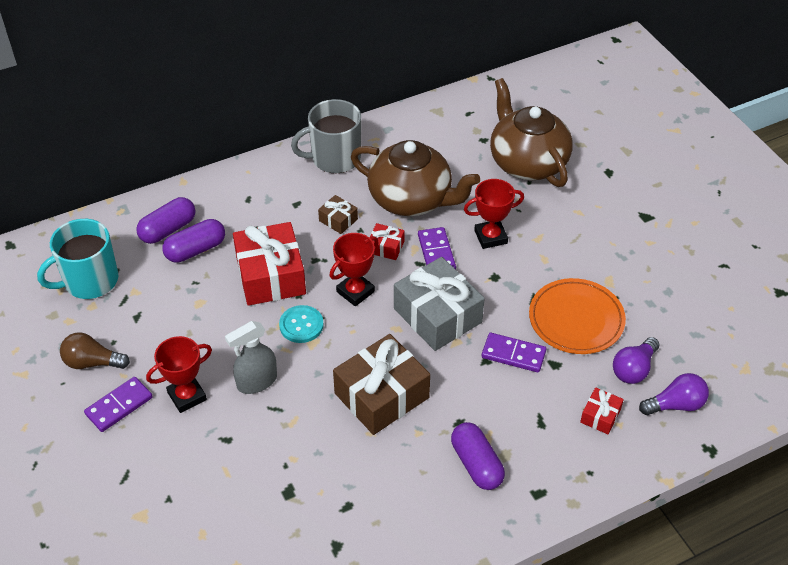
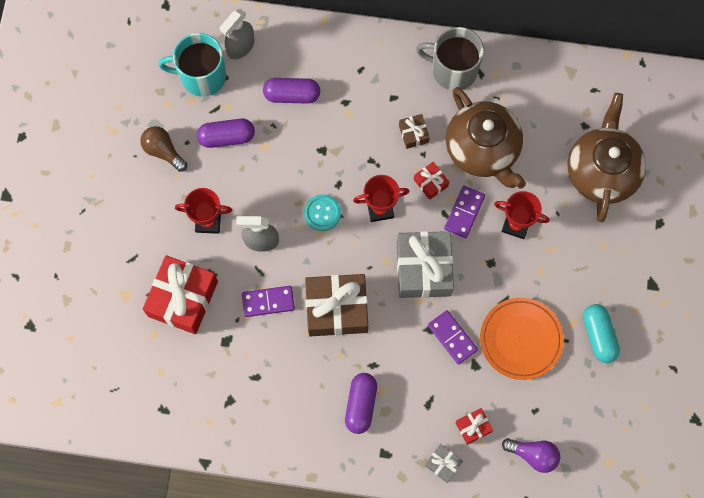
camera: 35 degrees right, 25 degrees up
purple domino [84,377,153,432] -> purple domino moved to [242,286,295,317]
purple capsule [136,197,195,244] -> purple capsule moved to [197,119,255,148]
red gift [233,222,306,306] -> red gift moved to [143,255,218,334]
purple light bulb [613,337,660,384] -> none
none -> grey spray bottle [220,9,255,59]
none -> grey gift [425,444,463,483]
none -> turquoise capsule [583,304,620,363]

